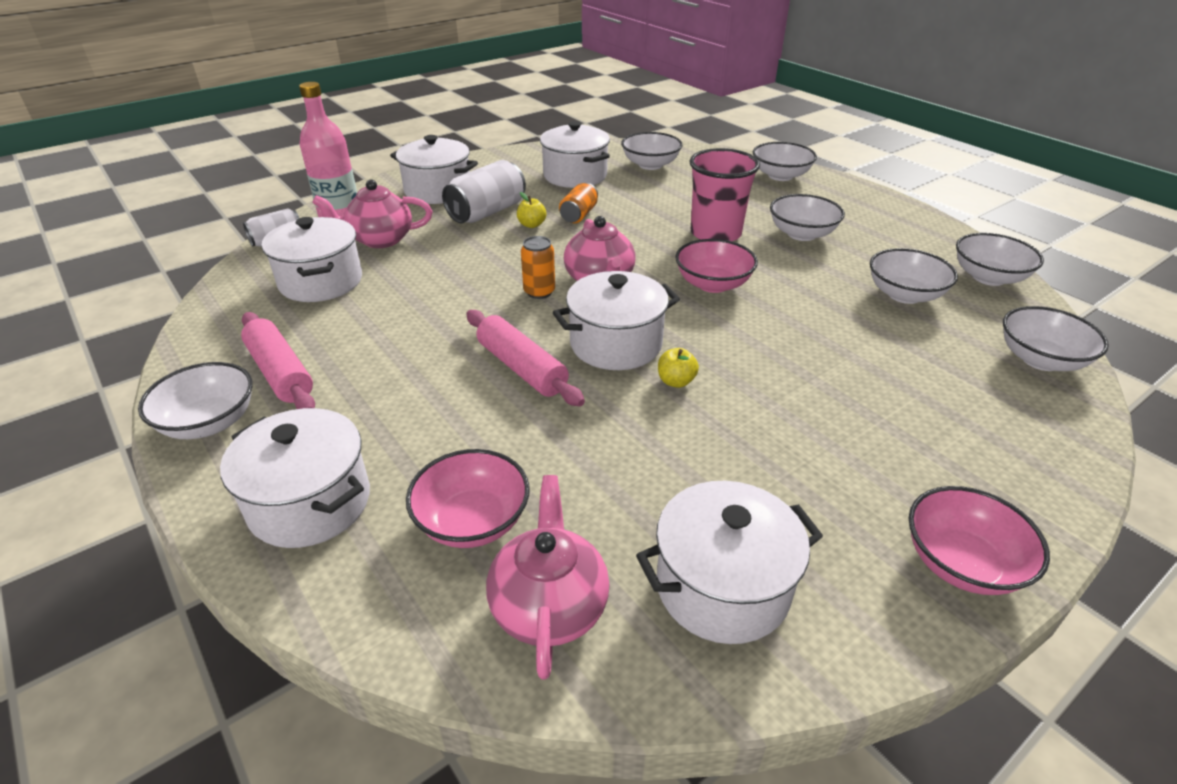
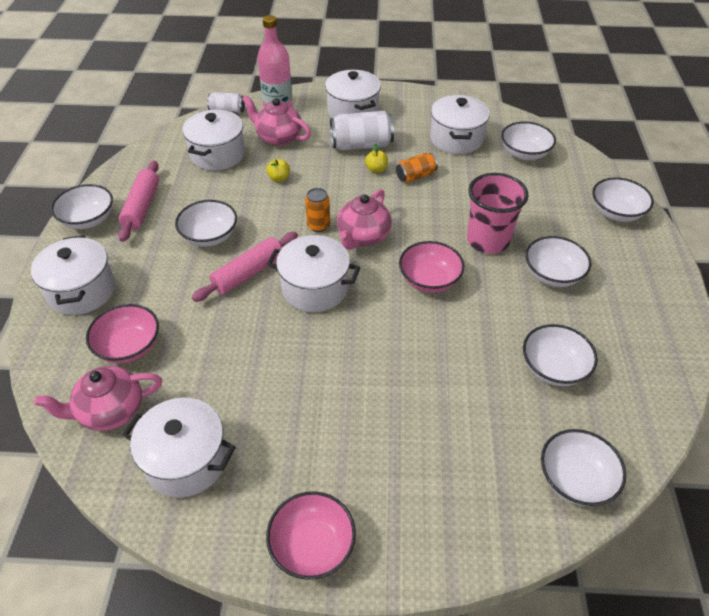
camera: 40 degrees right, 10 degrees up
pink rolling pin [466,310,585,406] -> pink rolling pin turned 45 degrees clockwise [192,232,298,302]
pink teapot [486,475,610,679] -> pink teapot turned 150 degrees counterclockwise [34,366,162,431]
yellow apple [658,348,699,388] -> yellow apple moved to [266,159,290,182]
white bowl [956,233,1044,286] -> white bowl moved to [175,200,237,247]

